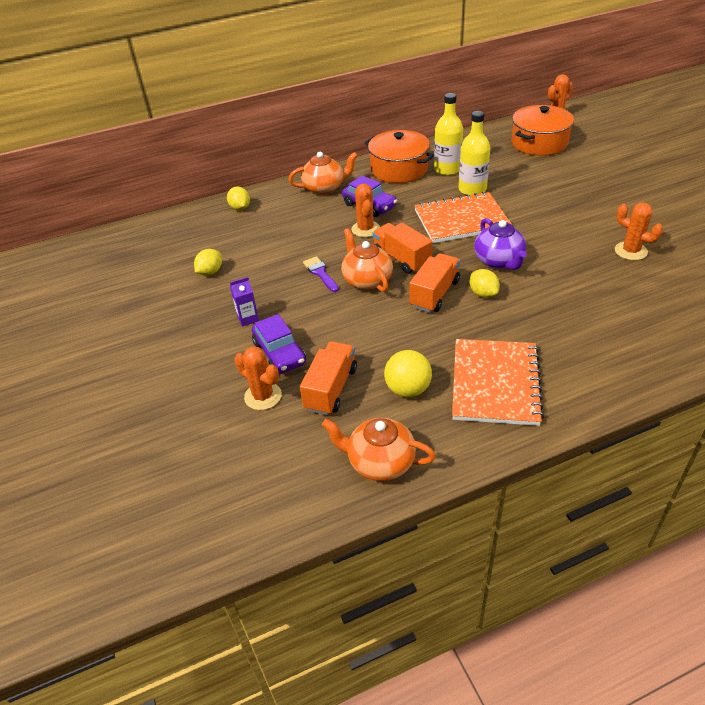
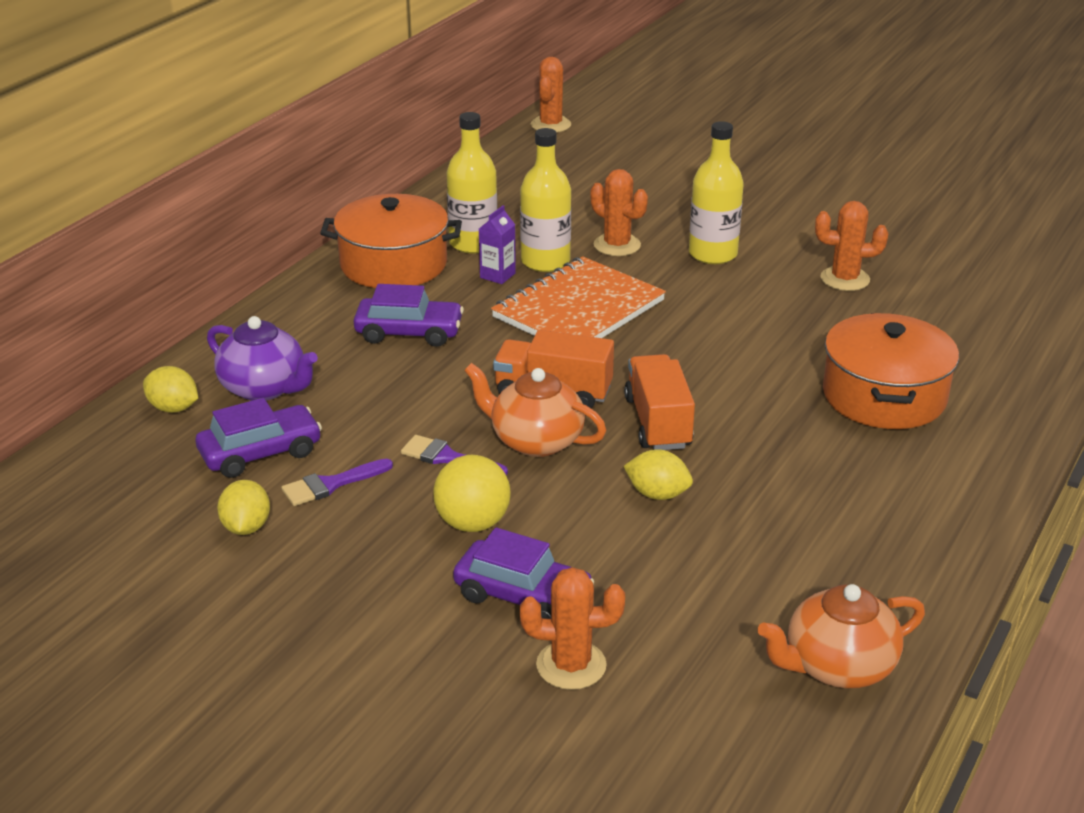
camera: 40 degrees left, 10 degrees down
purple carton [230,277,259,327] -> purple carton moved to [479,205,516,284]
orange teapot [288,152,358,195] -> none
orange truck [300,341,357,415] -> none
orange cactus [351,184,380,237] -> orange cactus moved to [590,169,648,256]
yellow ball [384,350,432,397] -> yellow ball moved to [433,455,511,532]
orange notebook [452,339,544,426] -> none
yellow lemon [470,269,500,298] -> yellow lemon moved to [624,449,693,500]
purple teapot [474,218,527,270] -> purple teapot moved to [207,316,318,401]
orange pot [511,105,574,156] -> orange pot moved to [823,313,959,429]
none -> purple car [196,398,322,478]
none -> purple brush [281,459,393,506]
none -> yellow bottle [689,121,744,264]

